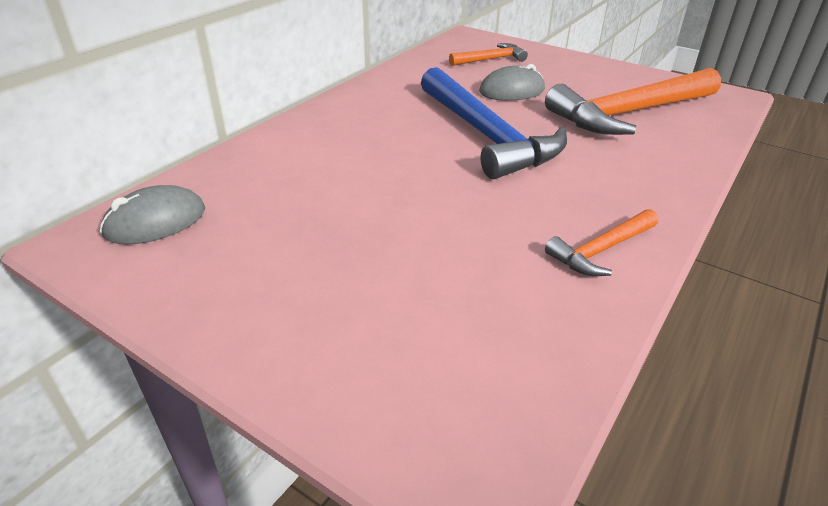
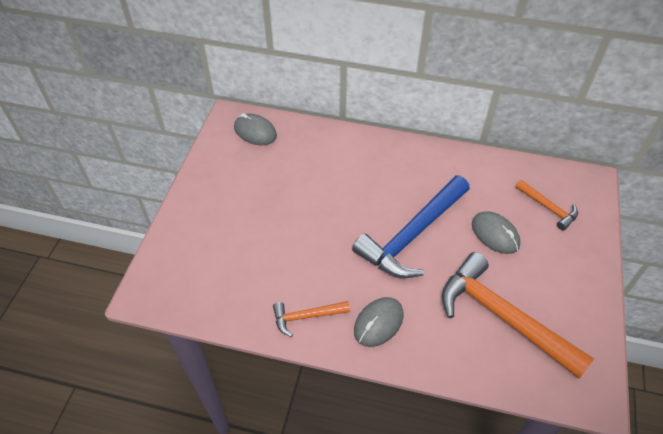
camera: 70 degrees right, 15 degrees up
orange hammer [545,209,658,276] -> orange hammer turned 45 degrees counterclockwise [273,301,350,337]
none -> grey mouse [354,297,404,347]

